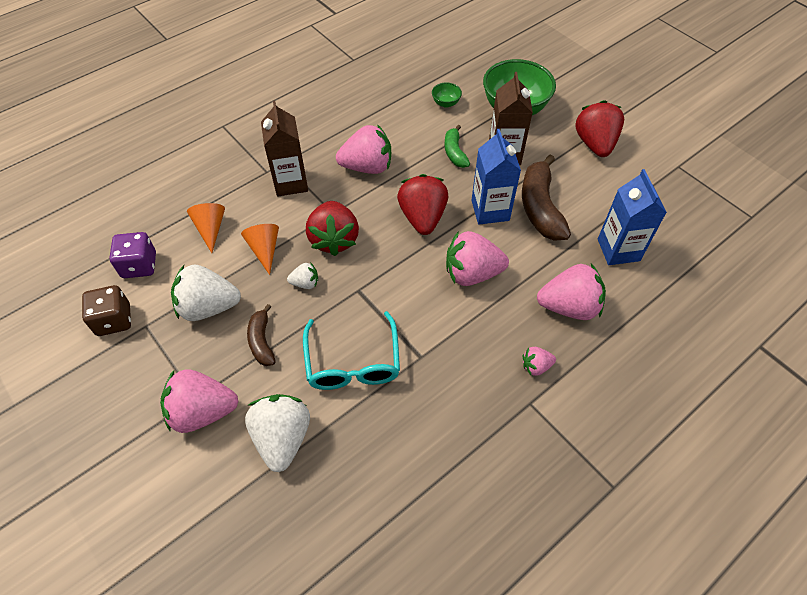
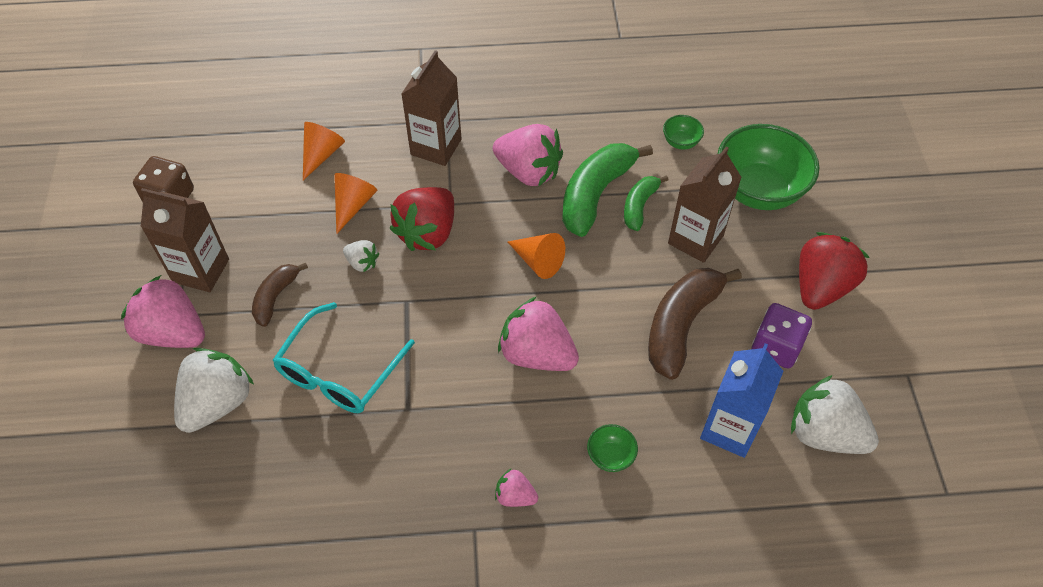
camera: 35 degrees right, 0 degrees up
purple dice [109,232,156,278] -> purple dice moved to [752,303,812,369]
white strawberry [171,265,241,321] -> white strawberry moved to [791,375,879,454]
red strawberry [397,174,448,235] -> orange cone [508,233,565,279]
blue carton [471,129,521,224] -> none
pink strawberry [537,264,606,320] -> green bowl [587,424,638,472]
none -> brown carton [141,188,229,292]
none -> green banana [562,143,653,237]

